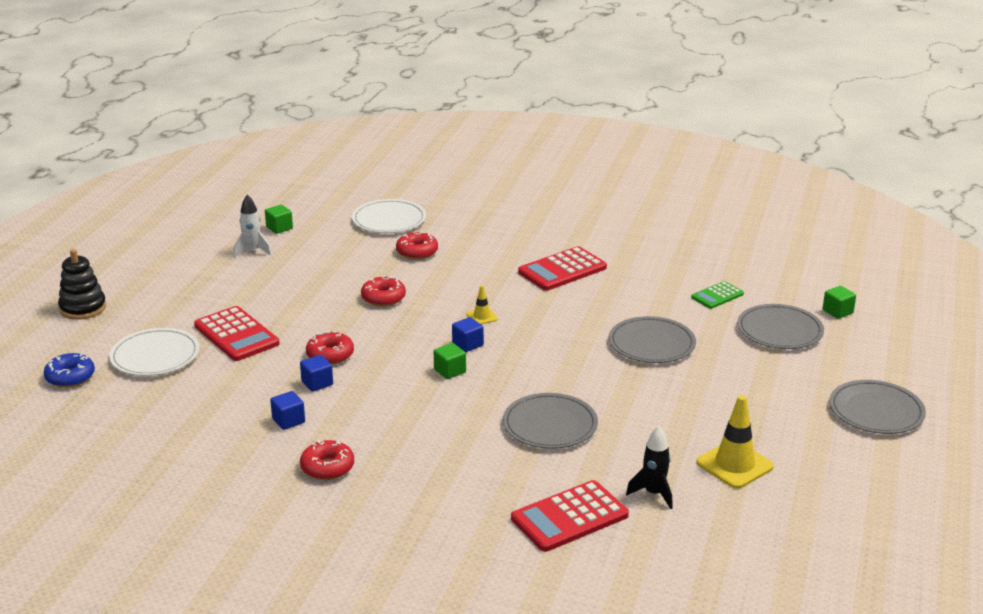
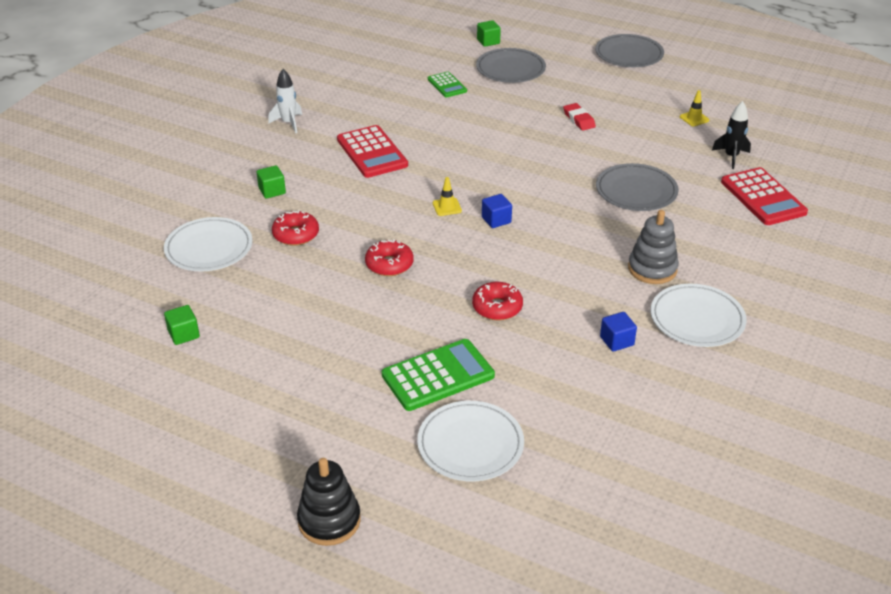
camera: 80 degrees left, 10 degrees up
blue donut [44,353,95,388] -> none
red calculator [194,306,280,361] -> green calculator [382,339,495,411]
white rocket [234,195,272,258] -> white rocket moved to [268,69,302,133]
blue cube [300,355,333,392] -> none
red donut [300,440,354,480] -> white plate [650,284,747,347]
green cube [434,343,466,379] -> green cube moved to [257,165,286,199]
grey plate [609,316,696,363] -> none
yellow traffic cone [696,395,774,489] -> yellow traffic cone [680,90,709,126], size x0.51
none -> red eraser [563,103,596,131]
none -> grey stacking toy [628,210,679,284]

